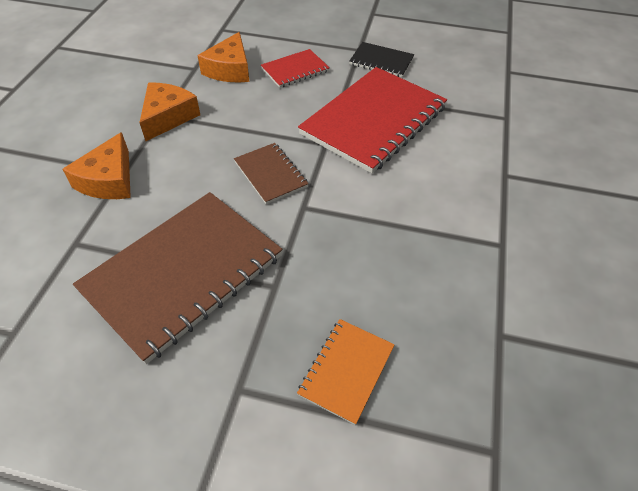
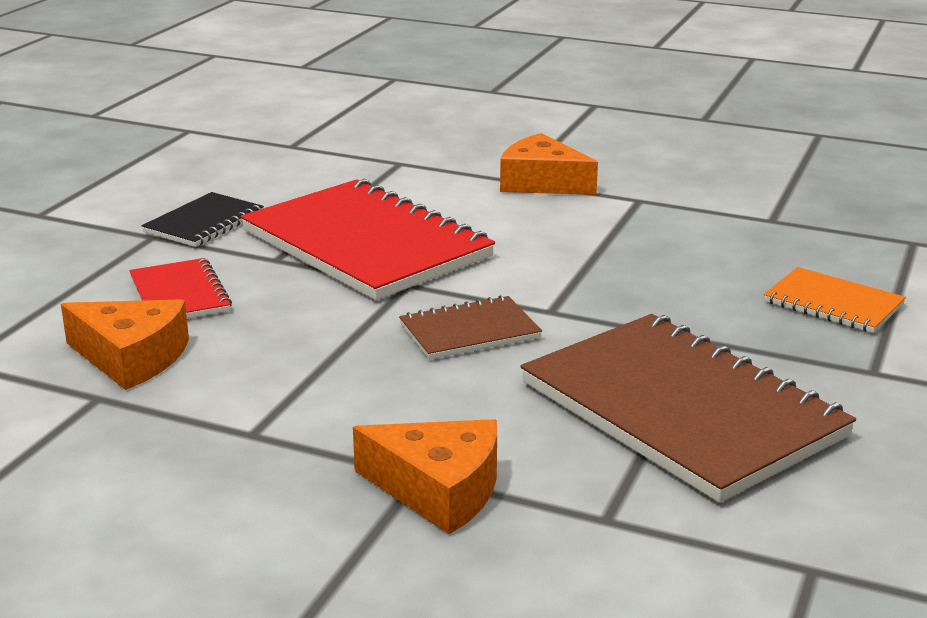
camera: 80 degrees left, 25 degrees down
orange cheese [139,82,200,141] -> orange cheese moved to [500,133,598,195]

